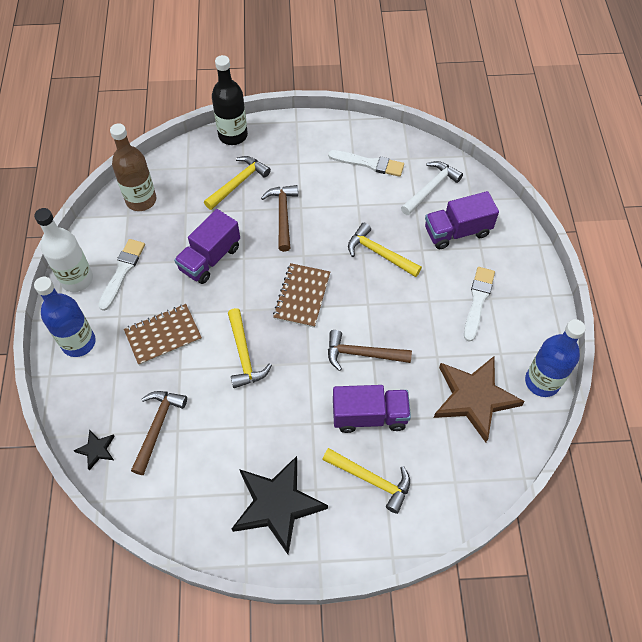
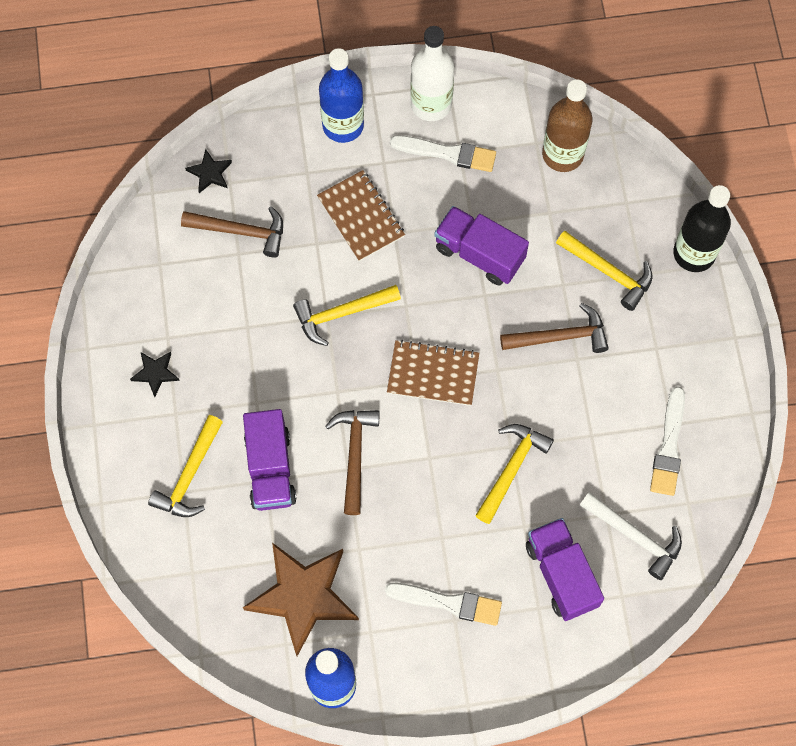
camera: 85 degrees right, 10 degrees up
black star [232,456,328,554] -> black star [130,351,180,397], size x0.44

